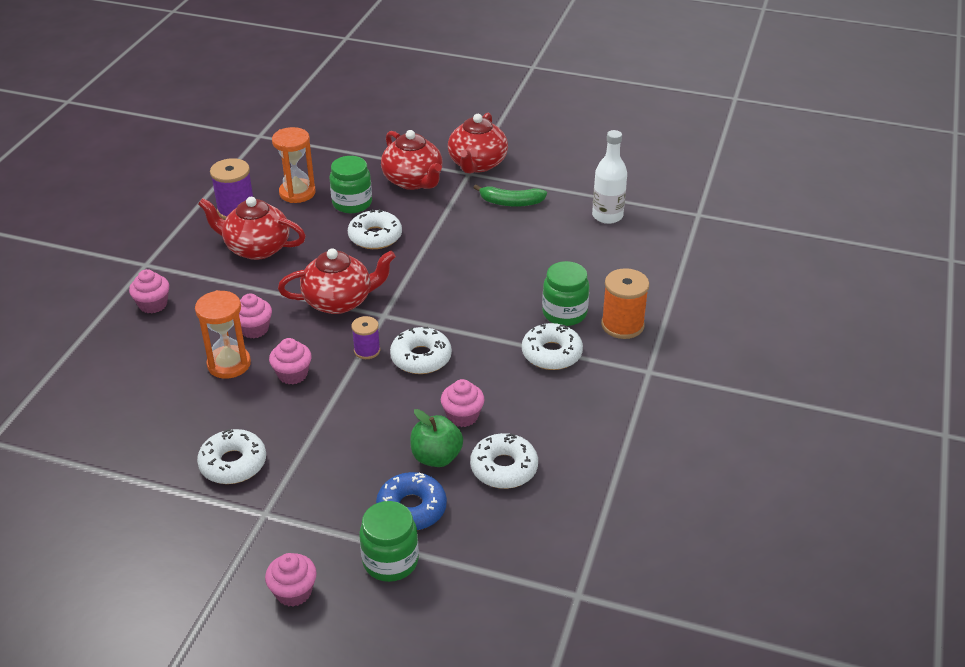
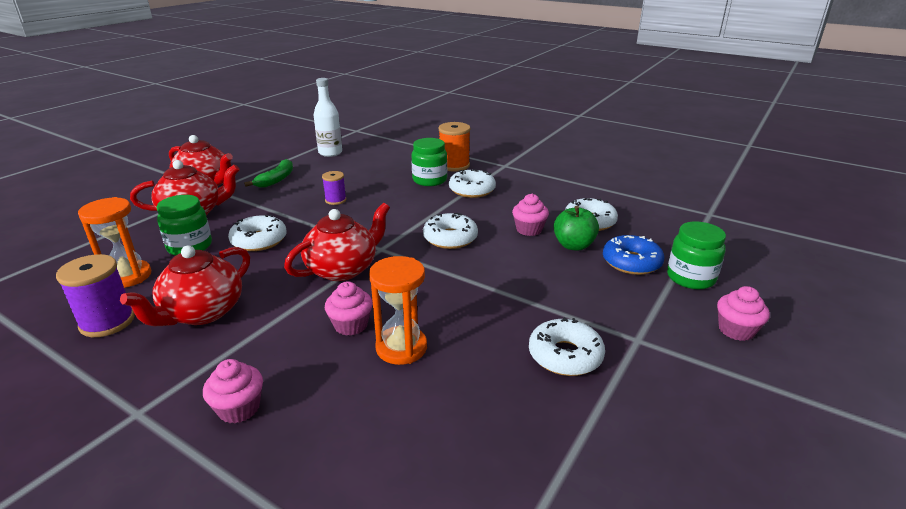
camera: 75 degrees left, 10 degrees down
pink cupcake [269,338,312,384] -> none
red teapot [278,248,396,314] -> red teapot turned 45 degrees clockwise [284,203,390,281]
purple spool [352,316,380,359] -> purple spool moved to [322,171,346,205]

